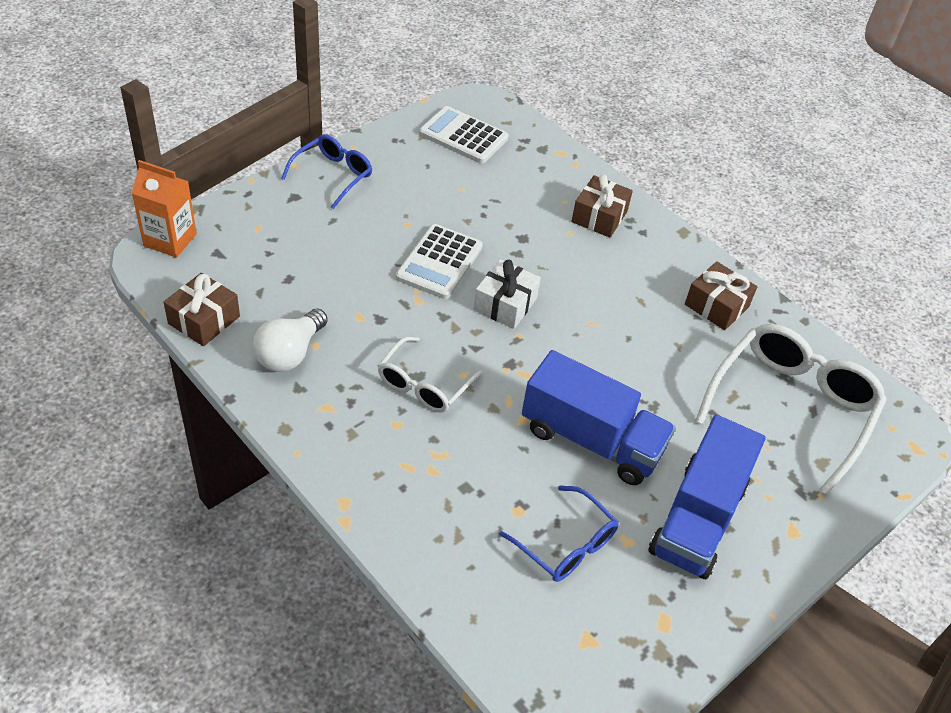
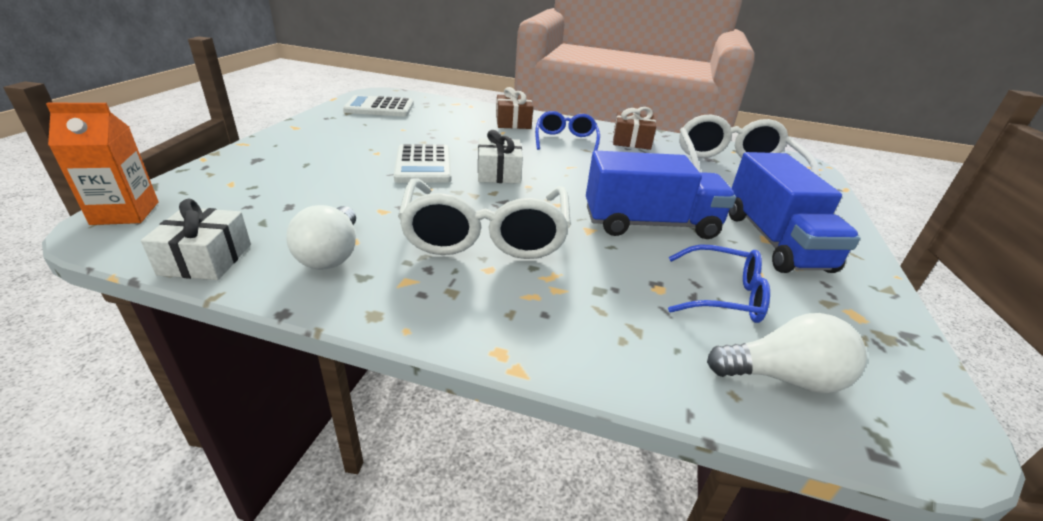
camera: 30 degrees left, 15 degrees down
brown gift [163,273,240,346] -> white gift [141,199,251,280]
blue glasses [281,134,372,209] -> blue glasses moved to [535,111,600,151]
white glasses [378,336,482,413] -> white glasses [398,178,571,259], size x1.76
none -> white light bulb [707,313,867,394]

